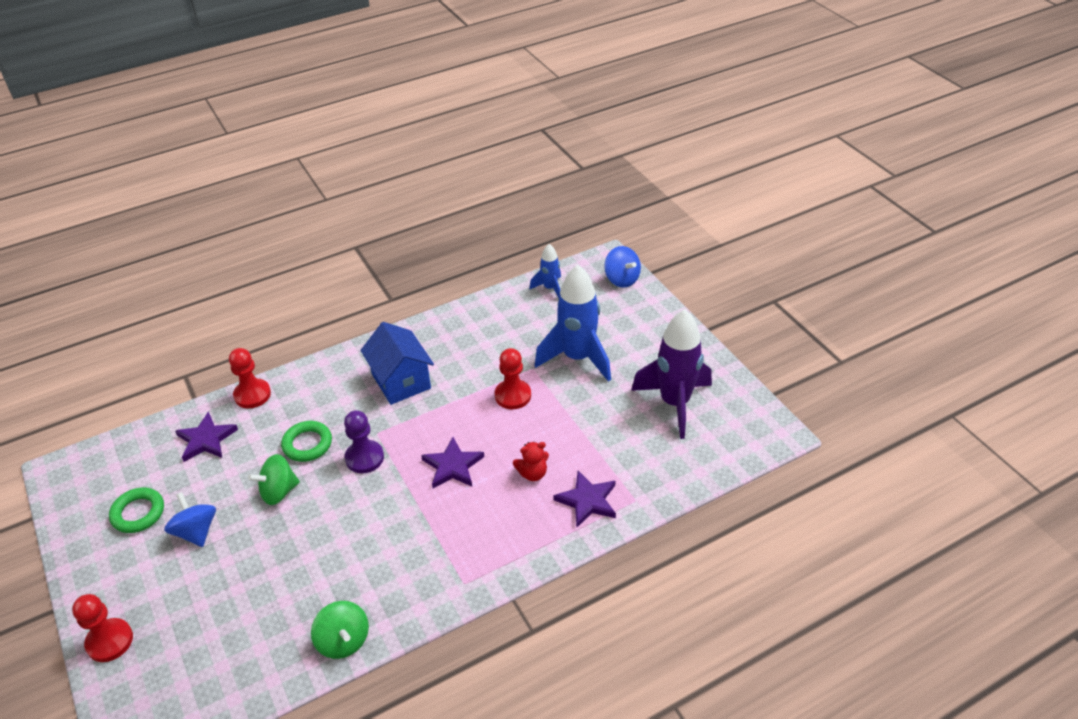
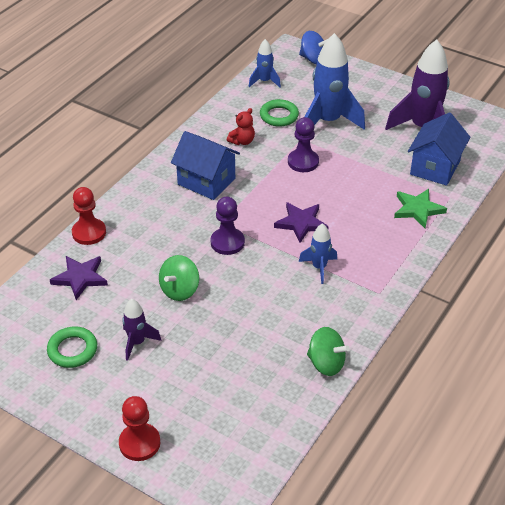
camera: 30 degrees left, 0 degrees up
blue spinning top [164,492,216,547] -> purple rocket [122,299,161,361]
green ring [281,421,332,462] -> green ring moved to [260,99,299,127]
red pawn [495,348,531,409] -> purple pawn [288,117,319,172]
red teddy bear [513,442,549,481] -> red teddy bear moved to [227,108,255,145]
purple star [553,471,616,527] -> green star [394,189,447,228]
none -> blue rocket [299,223,337,284]
none -> blue house [408,112,470,186]

